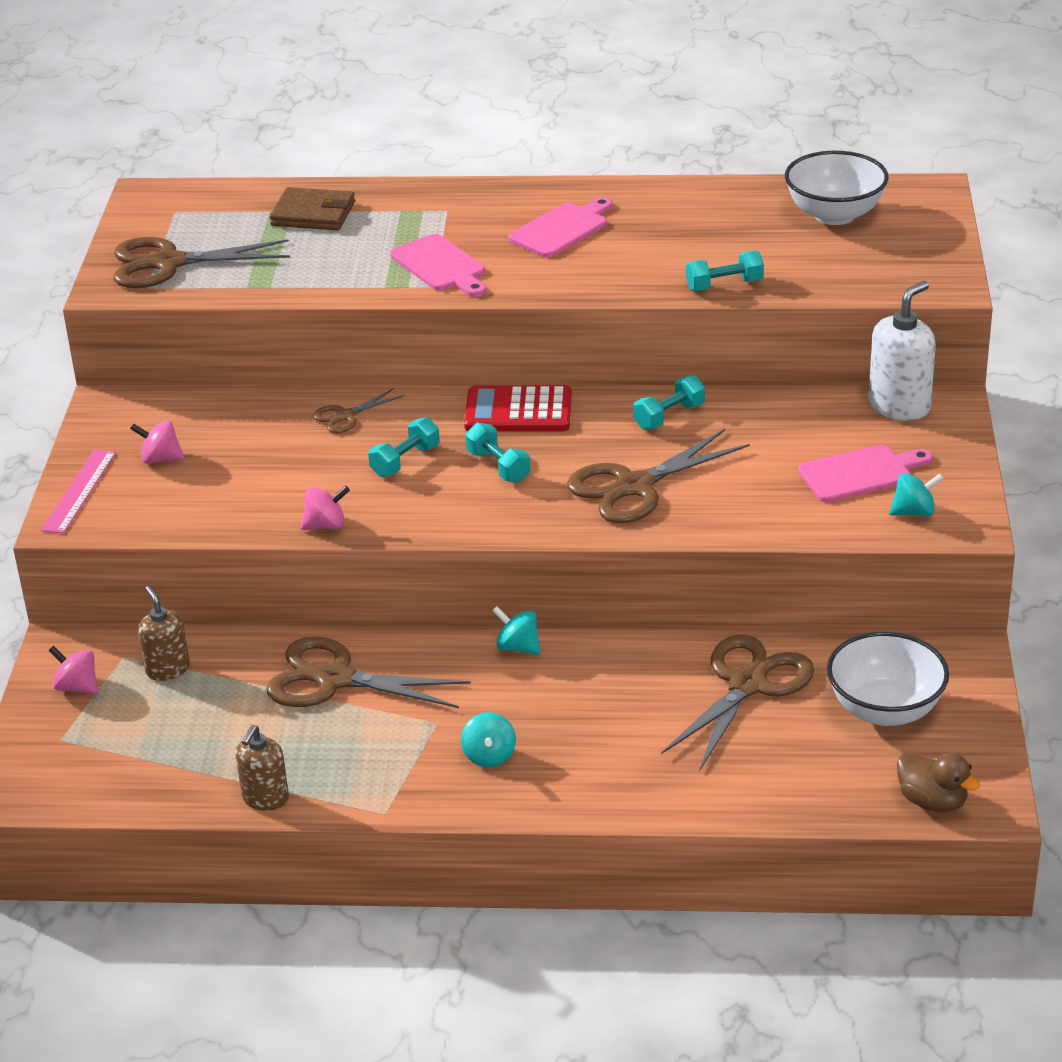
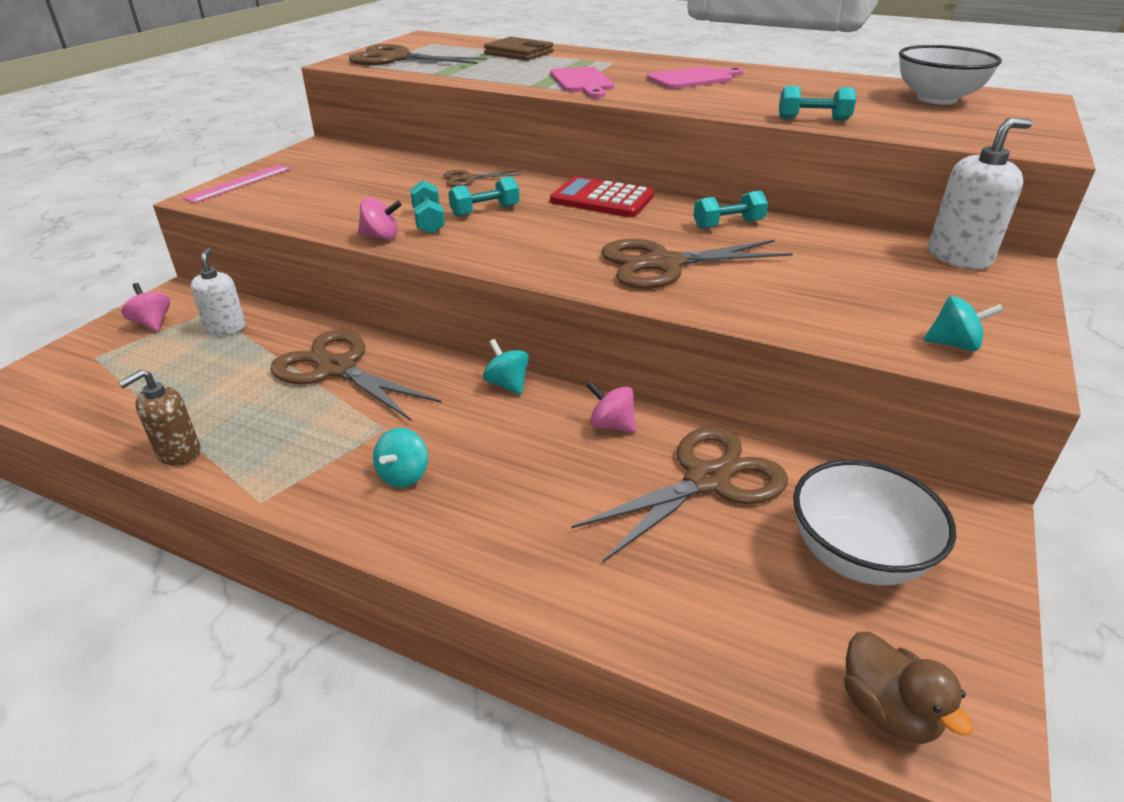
camera: 20 degrees right, 0 degrees up
pink spinning top [130,420,184,464] -> pink spinning top moved to [587,381,637,433]
brown soap dispenser [138,586,190,681] -> white soap dispenser [190,247,246,336]
turquoise dumbbell [465,422,530,482] -> turquoise dumbbell moved to [410,180,445,234]
pink cutting board [798,445,933,502] -> none

